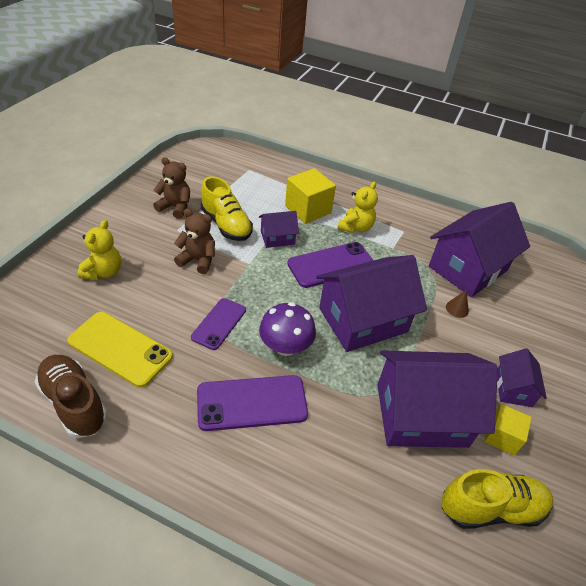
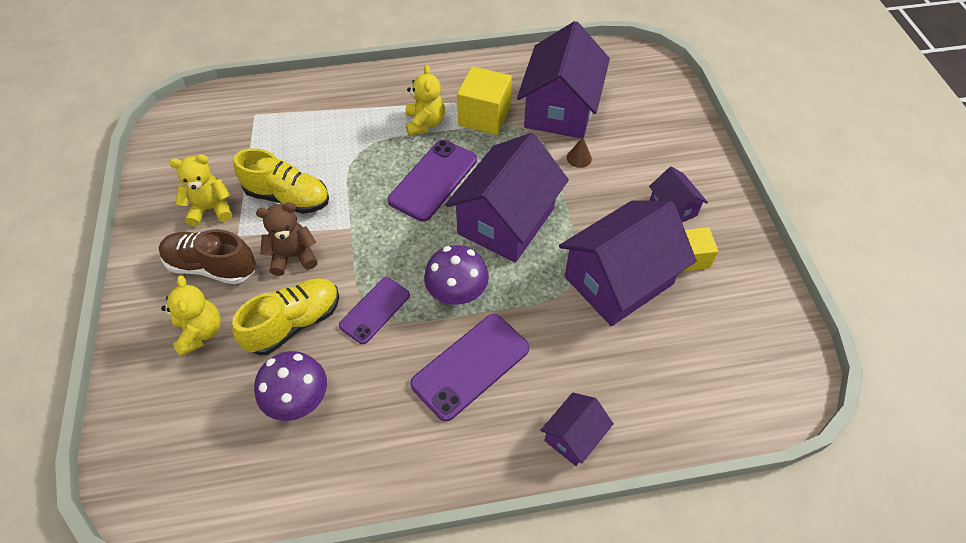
camera: 30 degrees left, 10 degrees up
brown shoe [35,355,107,438] -> brown shoe moved to [159,229,256,284]
yellow phone [67,312,173,388] -> purple mushroom [254,351,327,421]
brown teddy bear [153,157,190,219] -> yellow teddy bear [169,154,232,226]
purple phone [191,298,246,350] -> purple phone turned 45 degrees clockwise [339,277,410,344]
purple house [259,211,299,248] -> purple house moved to [540,392,614,466]
yellow cube [285,168,336,224] -> yellow cube moved to [457,66,512,135]
yellow shoe [441,469,554,529] -> yellow shoe moved to [232,278,339,355]

